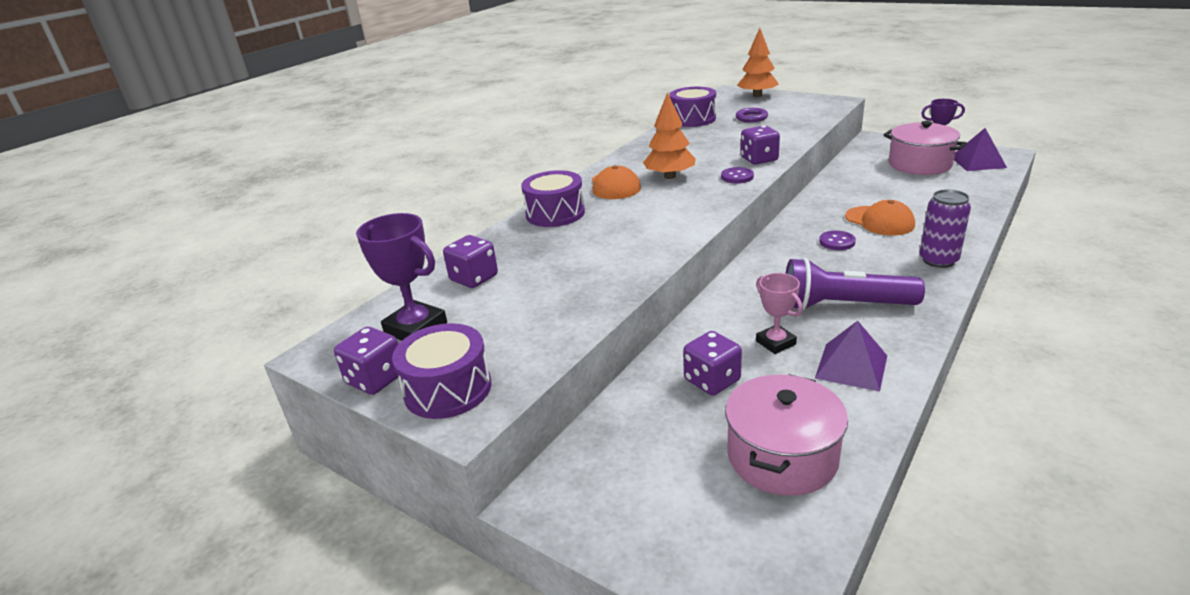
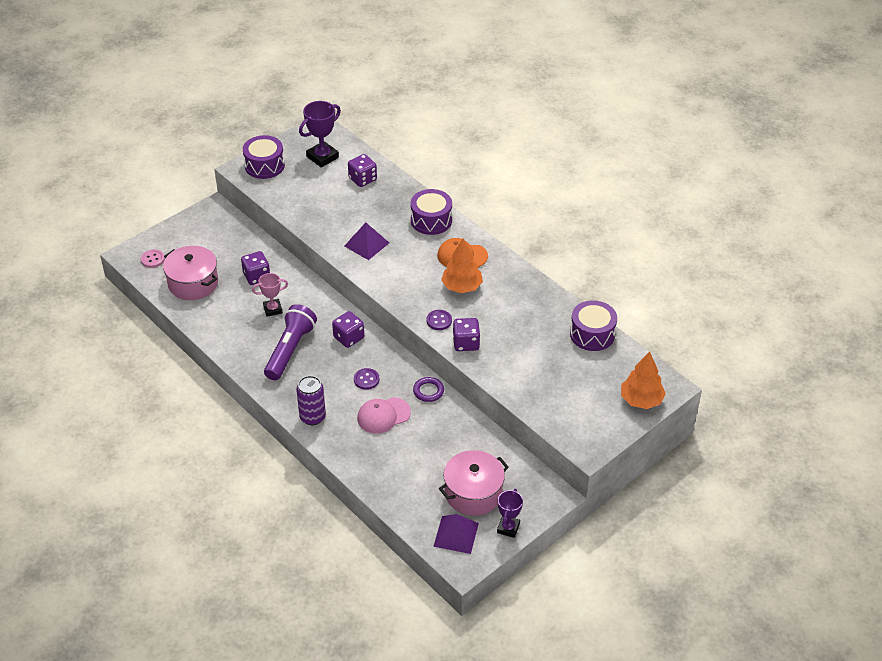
camera: 100 degrees right, 15 degrees up
purple dice [334,327,398,395] -> purple dice moved to [332,311,364,348]
purple ring [736,108,768,122] -> purple ring moved to [413,377,444,402]
purple pyramid [815,321,887,392] -> purple pyramid moved to [345,223,389,260]
orange cap [845,200,915,235] -> pink cap [357,397,411,434]
none -> pink button [141,249,165,268]

